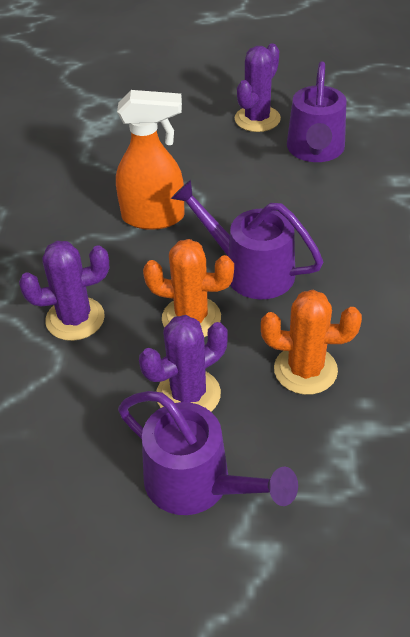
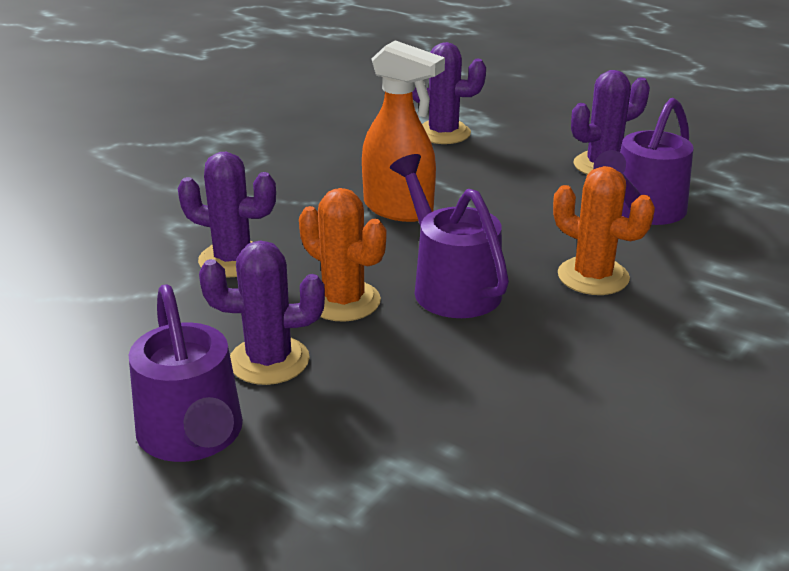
camera: 30 degrees right, 15 degrees down
orange cactus [261,290,362,395] -> orange cactus moved to [553,166,655,295]
none -> purple cactus [412,42,486,144]

